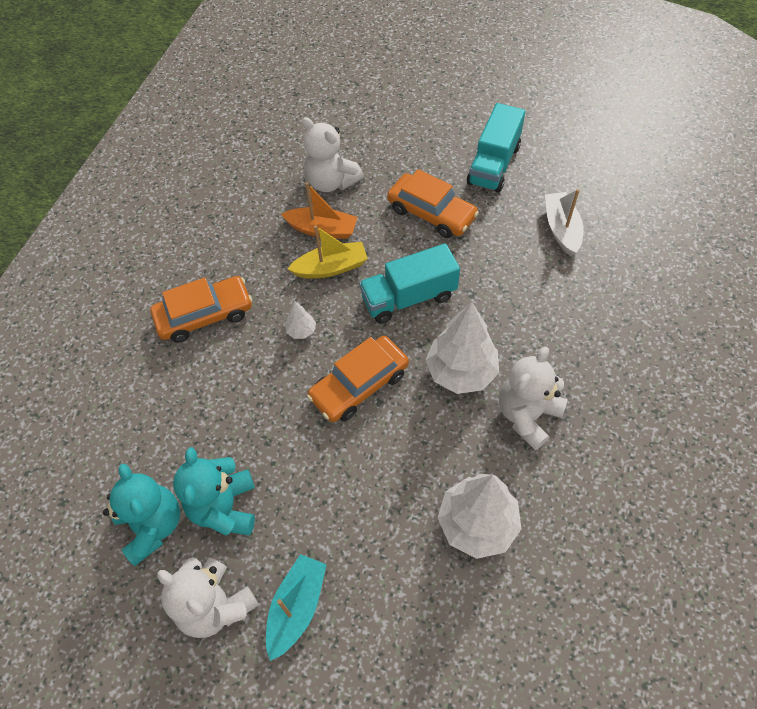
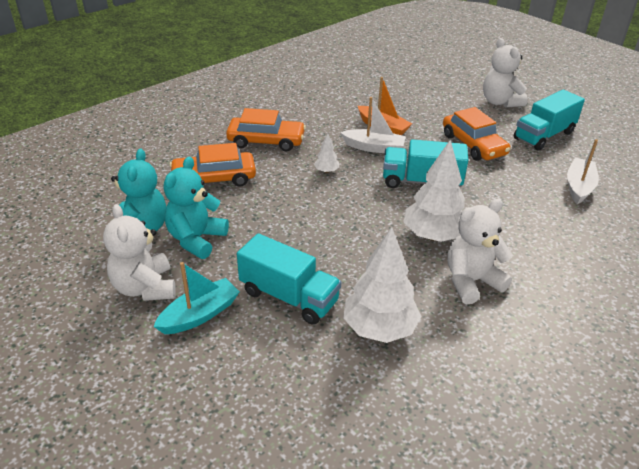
camera: 25 degrees right, 20 degrees down
yellow boat [288,225,368,278] -> white boat [340,97,406,153]
white teddy bear [302,117,364,192] -> white teddy bear moved to [483,38,528,107]
orange car [307,336,409,422] -> orange car moved to [170,143,256,187]
none -> turquoise truck [237,233,341,325]

